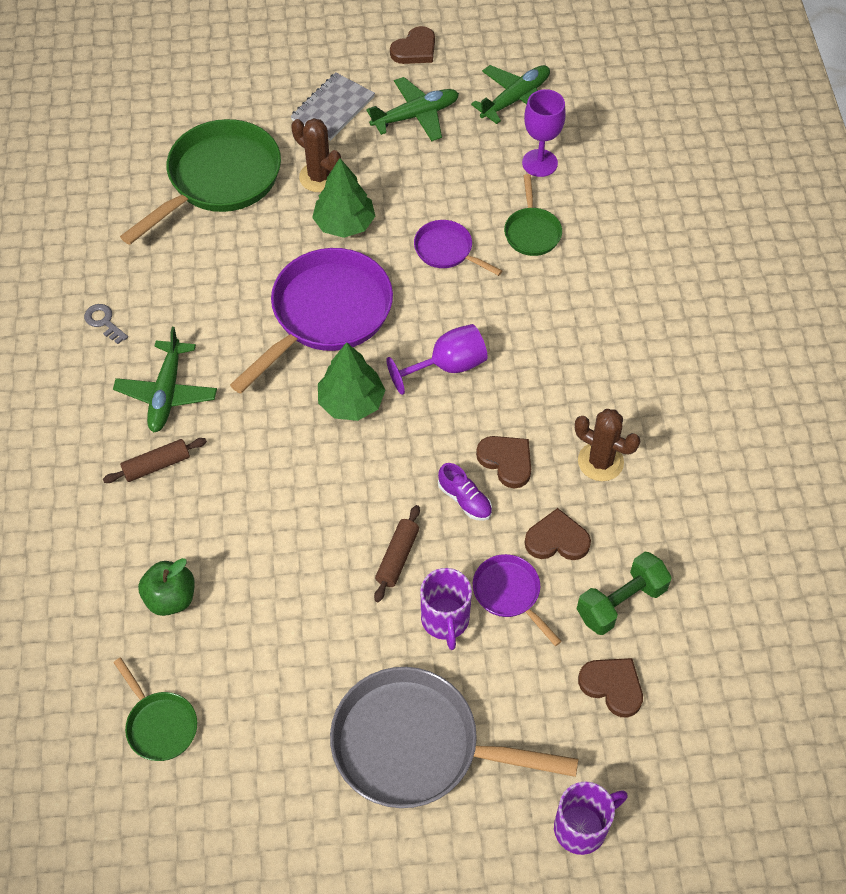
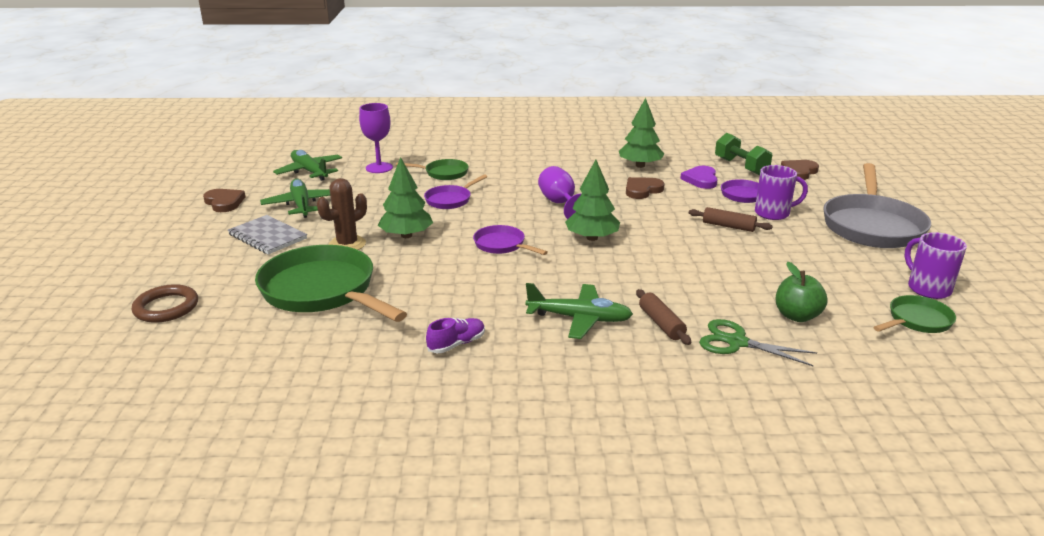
camera: 85 degrees left, 30 degrees down
grey key [84,304,128,344] -> none
purple pan [230,248,393,394] -> purple pan [473,225,548,255], size x0.50
purple shoe [438,463,492,521] -> purple shoe moved to [426,318,485,353]
brown heart [524,508,591,560] -> purple heart [680,166,718,189]
purple mug [554,781,628,855] -> purple mug moved to [905,232,967,299]
brown cactus [575,409,640,481] -> green tree [619,98,664,168]
none -> brown ring [132,284,198,323]
none -> green scissors [699,319,817,366]

